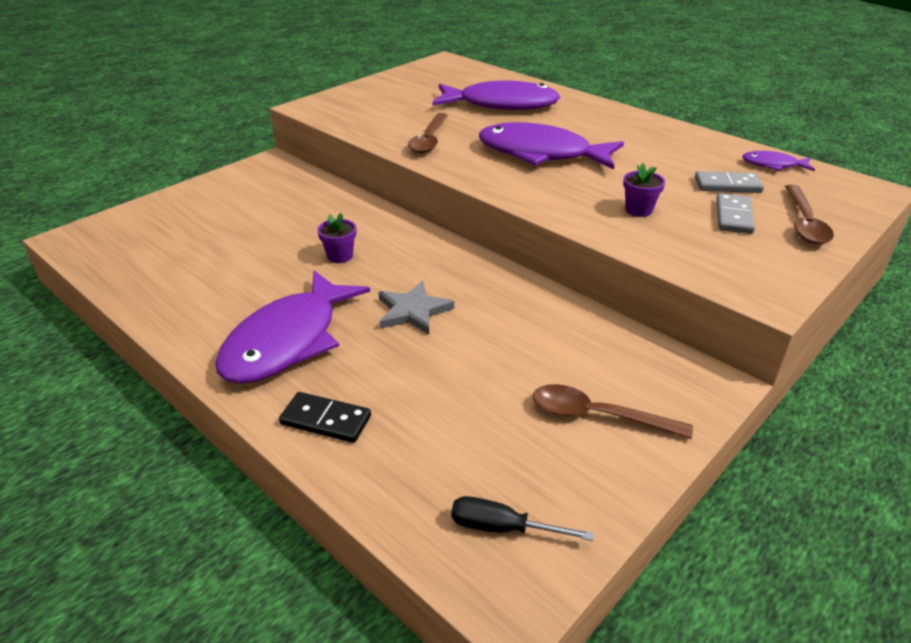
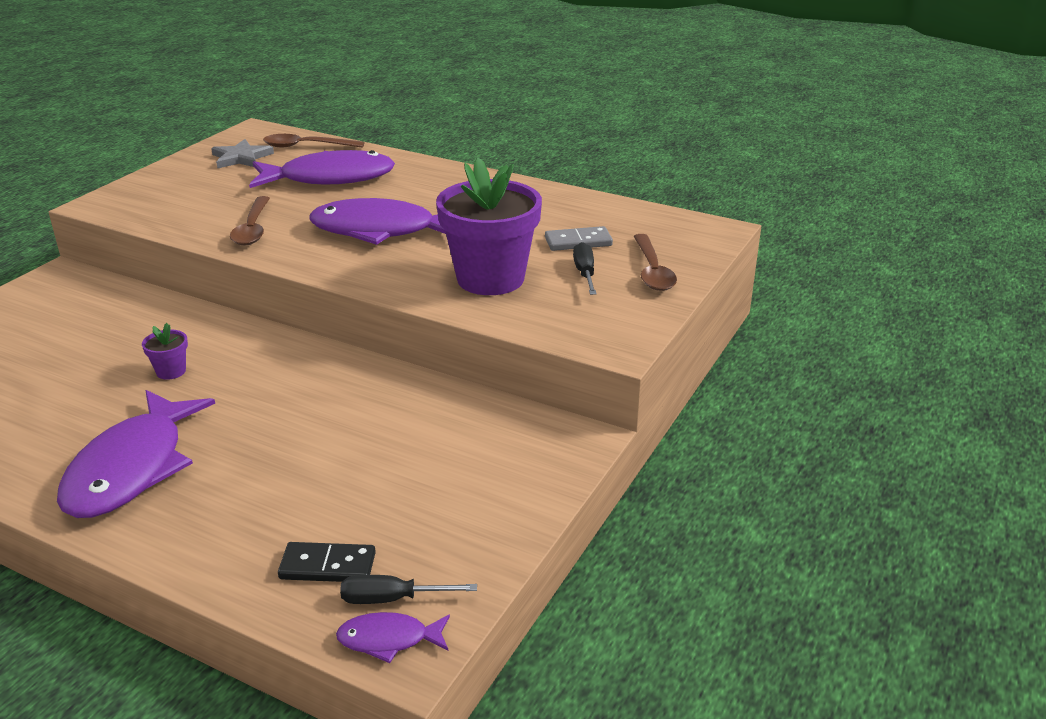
camera: 15 degrees left, 5 degrees down
black domino [279,392,371,443] -> black domino moved to [278,542,376,582]
grey star [378,281,454,335] -> grey star moved to [211,139,274,169]
brown spoon [533,384,693,439] -> brown spoon moved to [263,134,364,148]
purple flower pot [623,163,665,217] -> purple flower pot [436,157,542,295], size x2.45
grey domino [716,193,755,234] -> black screwdriver [573,242,597,295]
purple fish [742,151,815,171] -> purple fish moved to [336,612,450,663]

